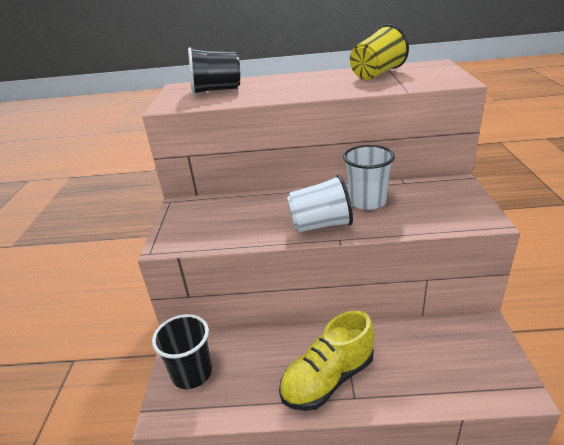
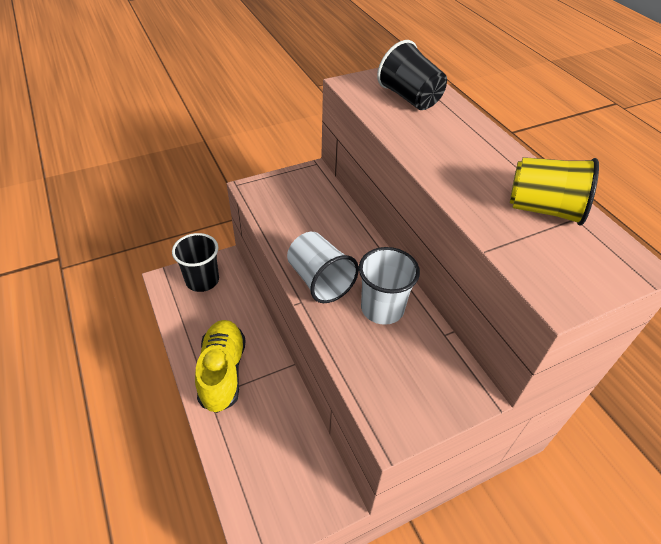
camera: 60 degrees right, 15 degrees up
yellow shoe [279,311,374,411] -> yellow shoe turned 60 degrees clockwise [195,320,246,413]

